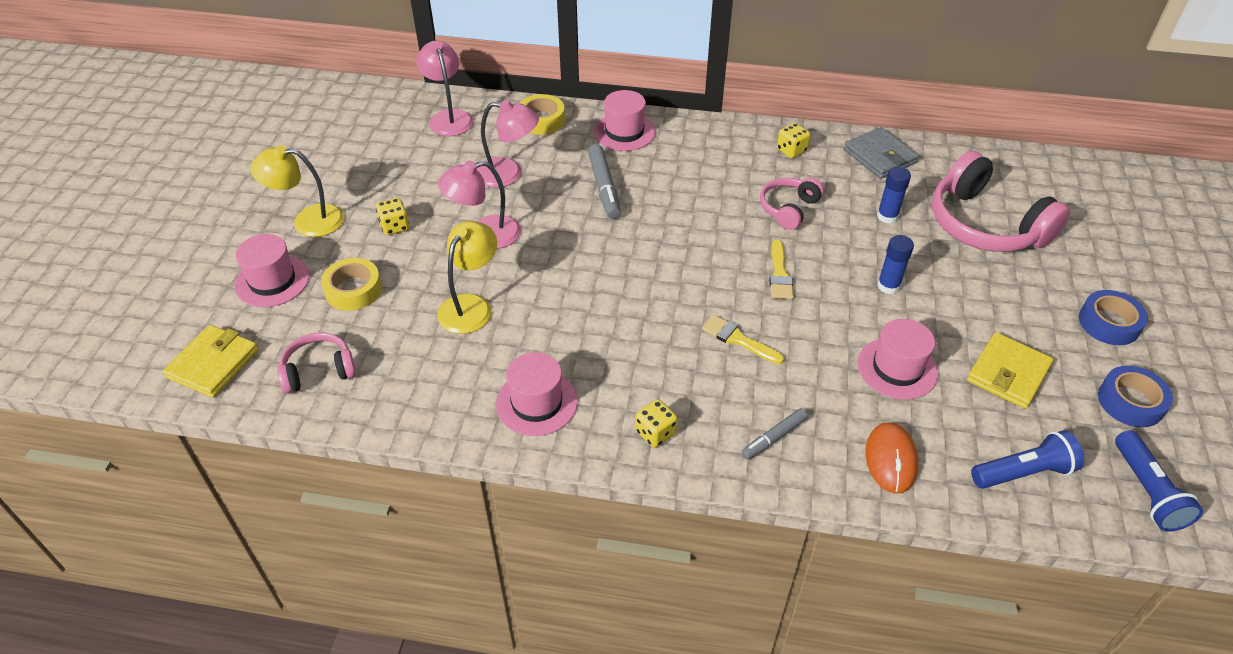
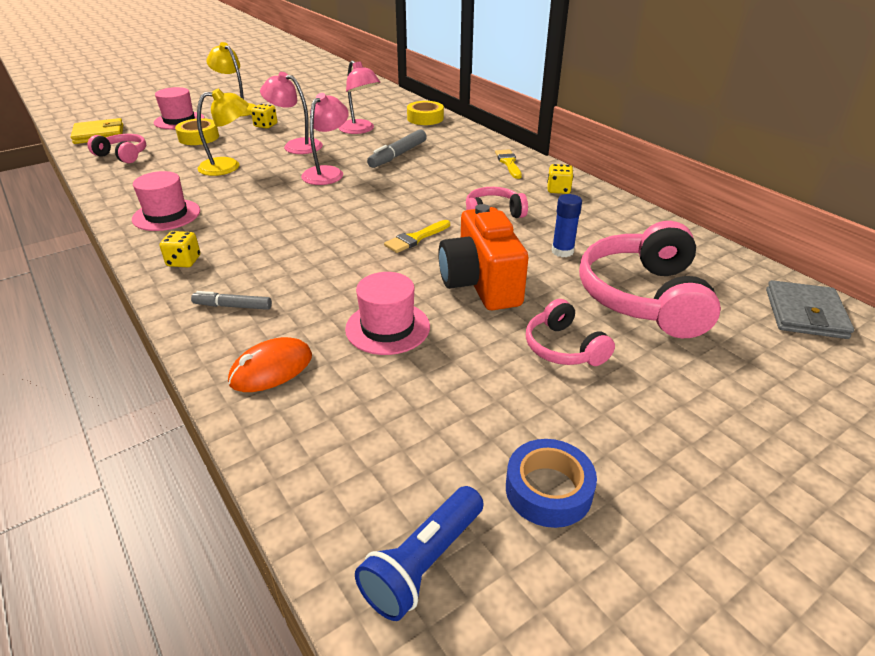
camera: 45 degrees right, 10 degrees down
pink lamp [416,41,473,136] -> pink lamp moved to [301,93,349,185]
pink hat [594,90,656,151] -> none
yellow brush [702,315,784,364] -> yellow brush moved to [495,149,522,179]
grey wallet [844,127,919,179] -> grey wallet moved to [766,280,854,339]
blue glue stick [877,235,914,294] -> orange camera [438,204,529,310]
yellow wallet [967,332,1053,409] -> none
blue flashlight [971,430,1084,489] -> none
blue tape [1079,290,1148,345] -> none
none -> pink headphones [526,299,615,366]

